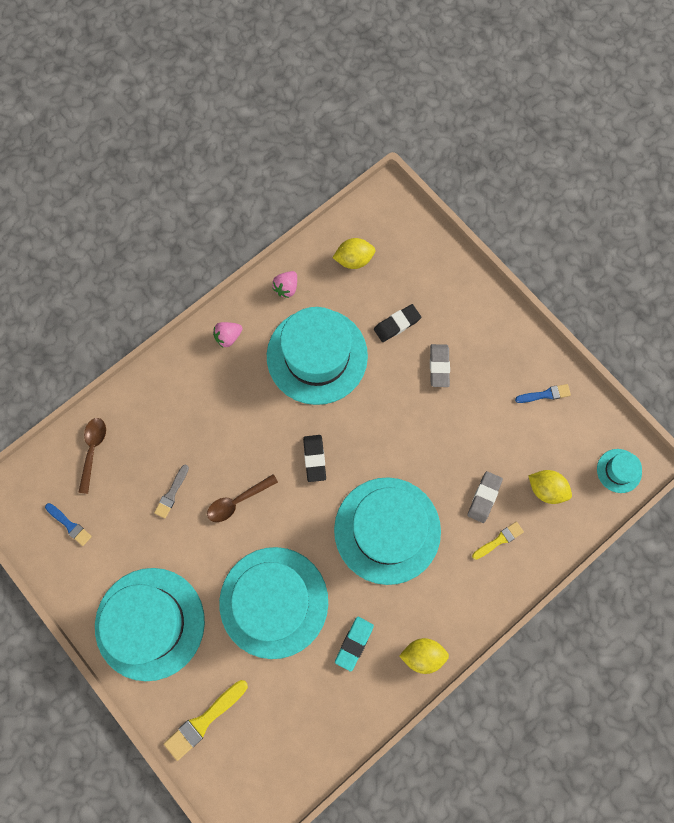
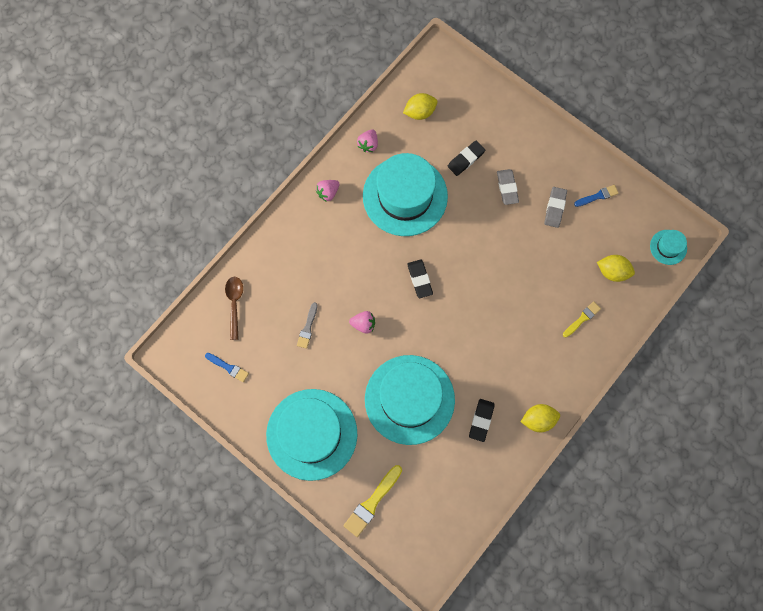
camera: 10 degrees left, 0 degrees up
brown spoon [207,474,278,522] -> pink strawberry [349,311,375,334]
turquoise hat [334,477,441,585] -> none
turquoise eraser [335,617,374,672] -> black eraser [469,399,495,442]
grey eraser [467,471,503,523] -> grey eraser moved to [544,187,567,228]

